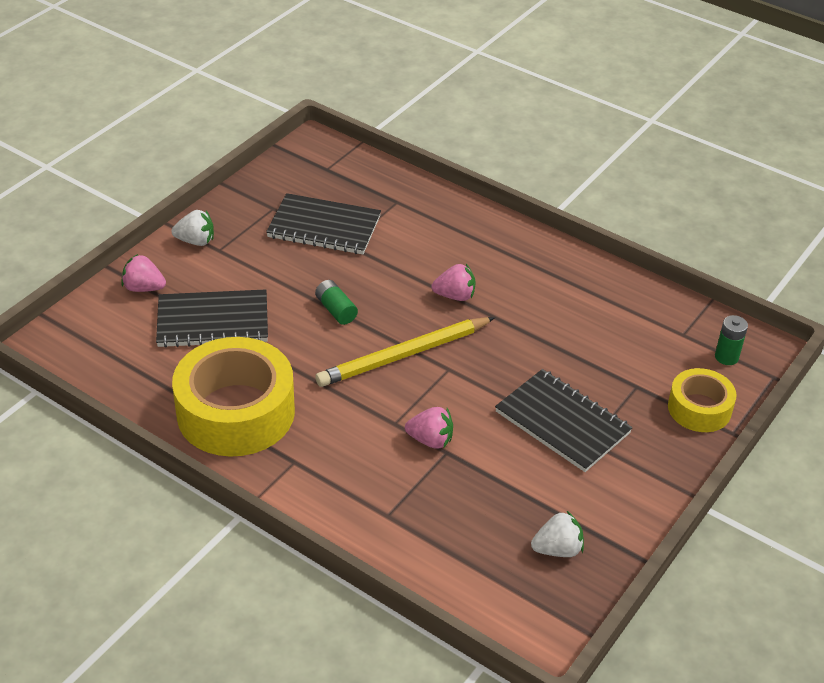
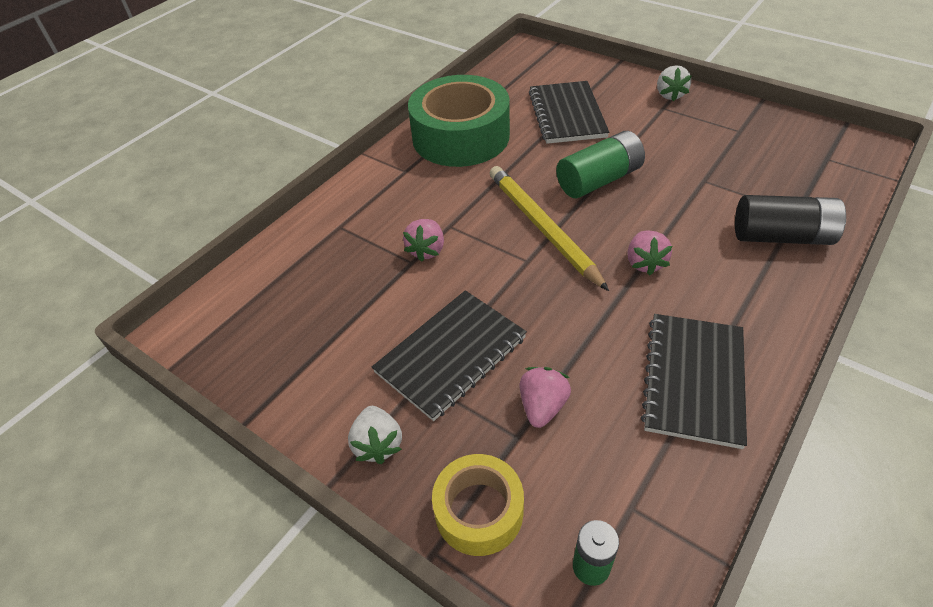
camera: 95 degrees right, 5 degrees up
pink strawberry [121,254,166,292] -> pink strawberry moved to [520,367,571,428]
yellow tape [172,337,295,457] -> green tape [408,75,510,167]
black notebook [266,193,381,254] -> black notebook moved to [641,314,747,449]
green battery [315,280,358,325] -> green battery [556,131,645,198], size x1.76
white strawberry [531,511,584,557] -> white strawberry moved to [348,406,402,464]
none -> black battery [735,195,846,245]

